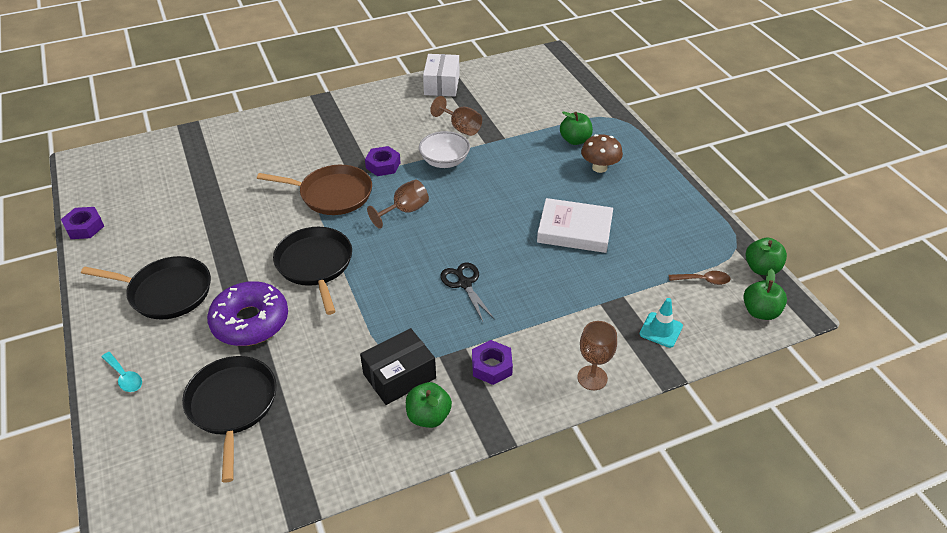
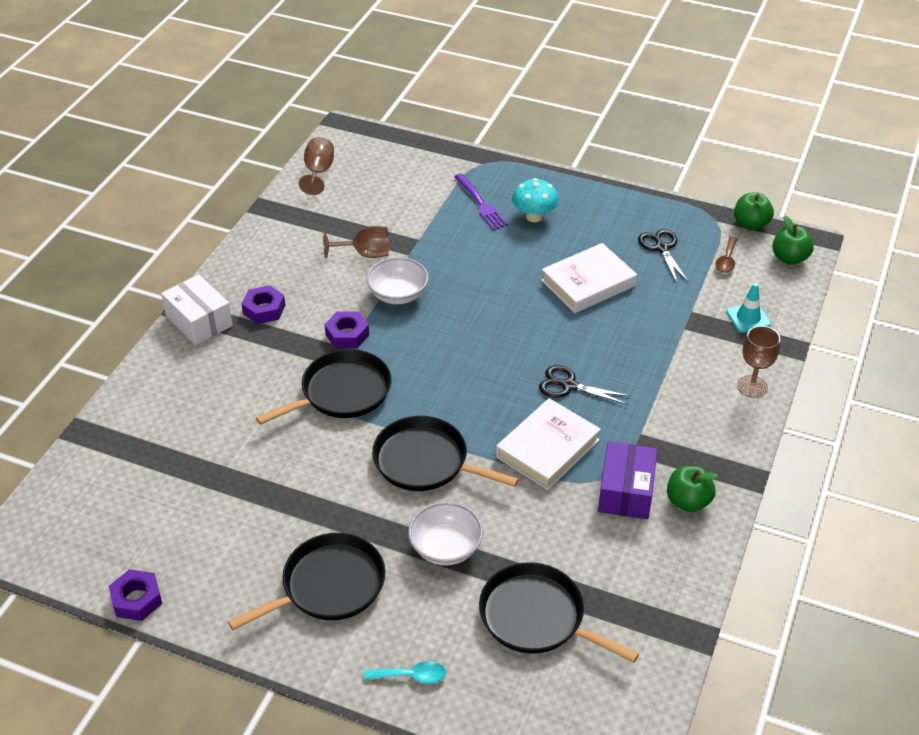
camera: 45 degrees left, 0 degrees up
purple donut [207,281,288,346] -> white bowl [408,502,483,566]
brown pan [257,165,372,215] -> black pan [256,349,392,425]
black box [360,328,436,405] -> purple box [598,442,658,519]
brown goblet [367,180,429,229] -> brown goblet moved to [299,137,334,195]
white box [423,54,460,96] -> white box moved to [161,274,233,345]
purple nut [472,340,513,385] -> purple nut moved to [242,285,285,324]
green apple [560,111,593,145] -> purple fork [454,174,508,230]
brown mushroom [581,134,623,173] -> turquoise mushroom [512,178,559,222]
brown spoon [669,271,730,285] -> brown spoon turned 150 degrees clockwise [716,236,738,273]
none -> white book [496,398,601,490]
none -> black scissors [638,229,689,283]

